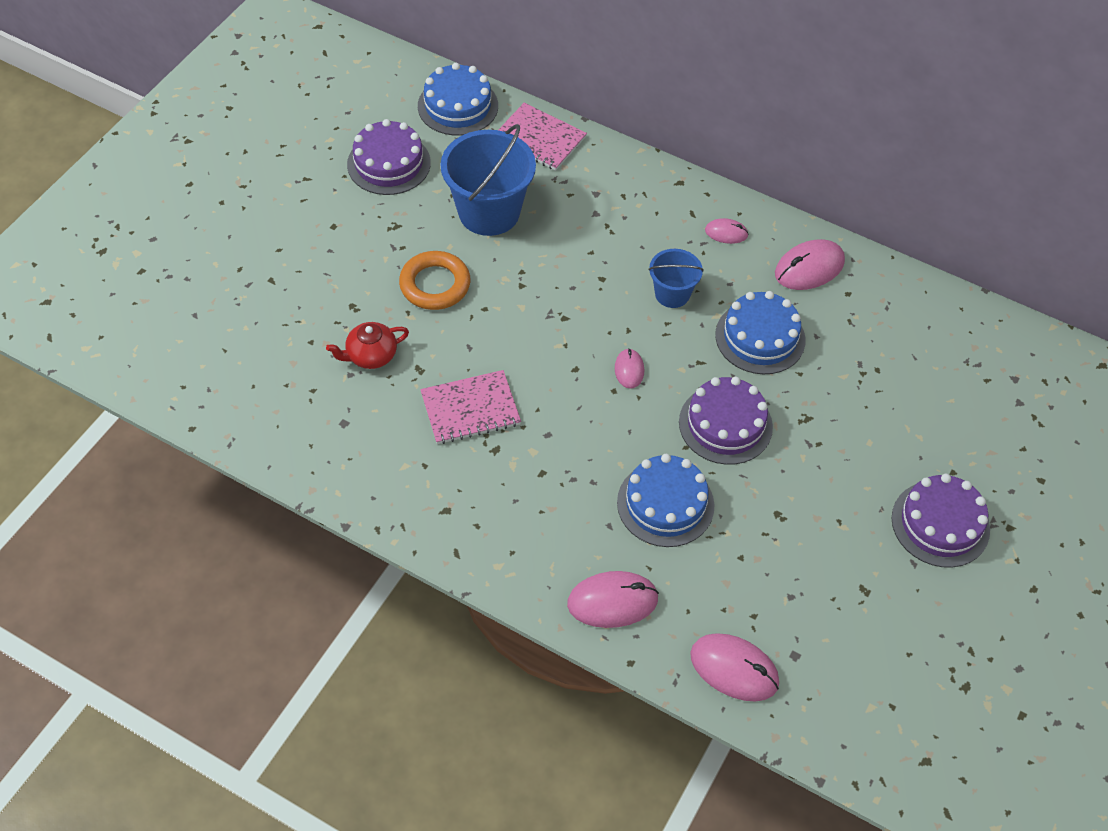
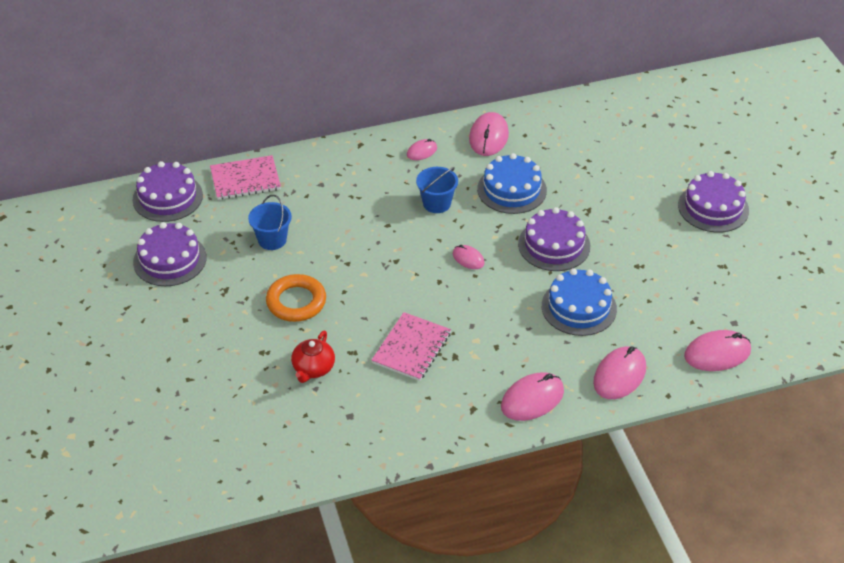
camera: 45 degrees left, 10 degrees down
blue cake [418,63,498,136] -> purple cake [132,161,203,222]
blue bucket [441,124,536,236] -> blue bucket [248,195,292,250], size x0.55
none -> pink mouse [501,372,564,421]

